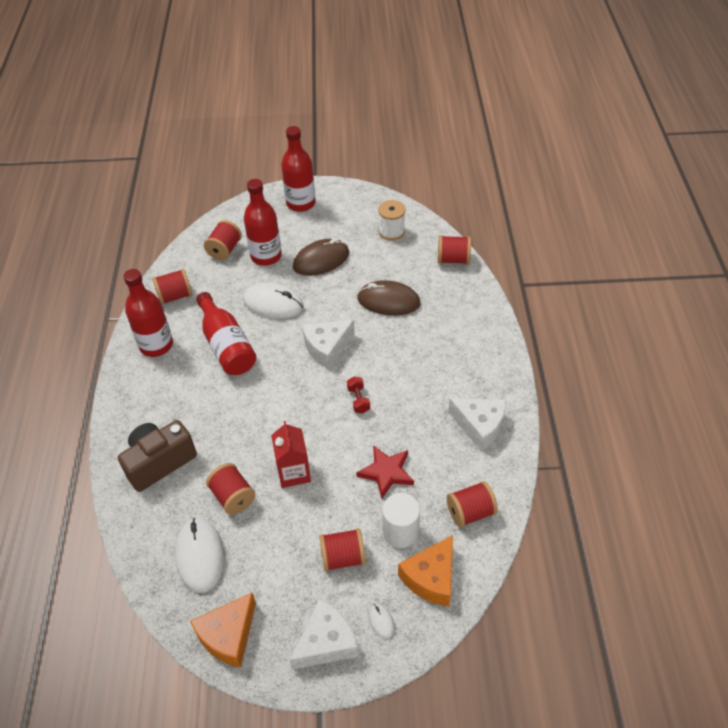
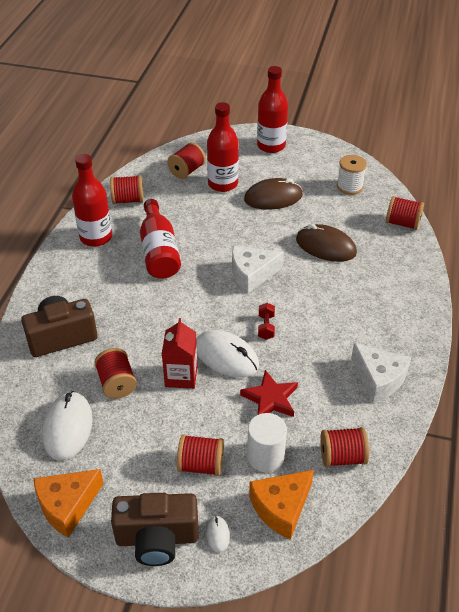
camera: 15 degrees right, 5 degrees down
white mouse [243,282,304,319] -> white mouse moved to [196,330,259,378]
white cheese [290,599,359,670] -> brown camera [111,493,198,566]

